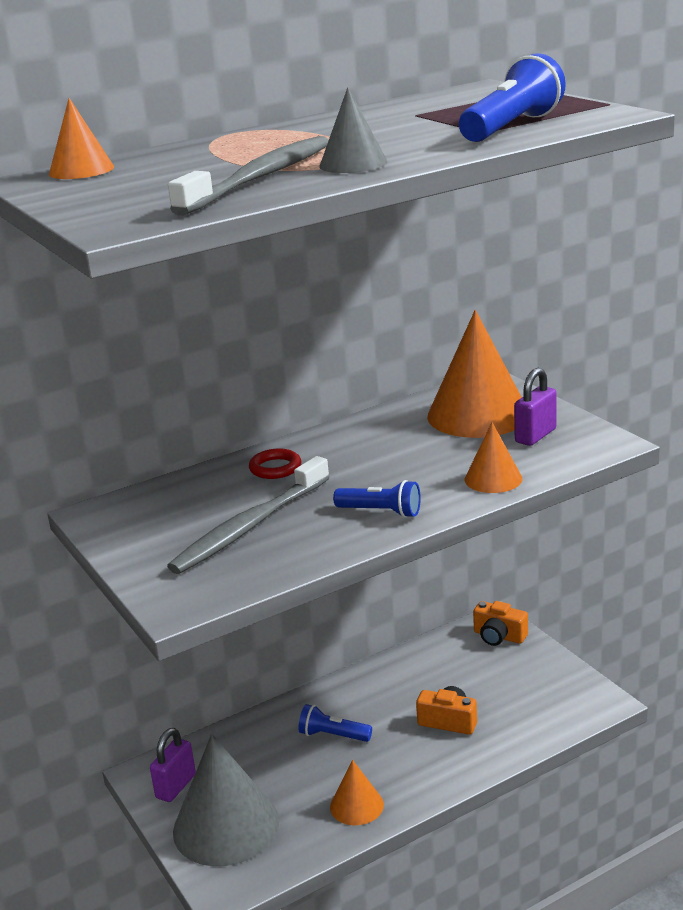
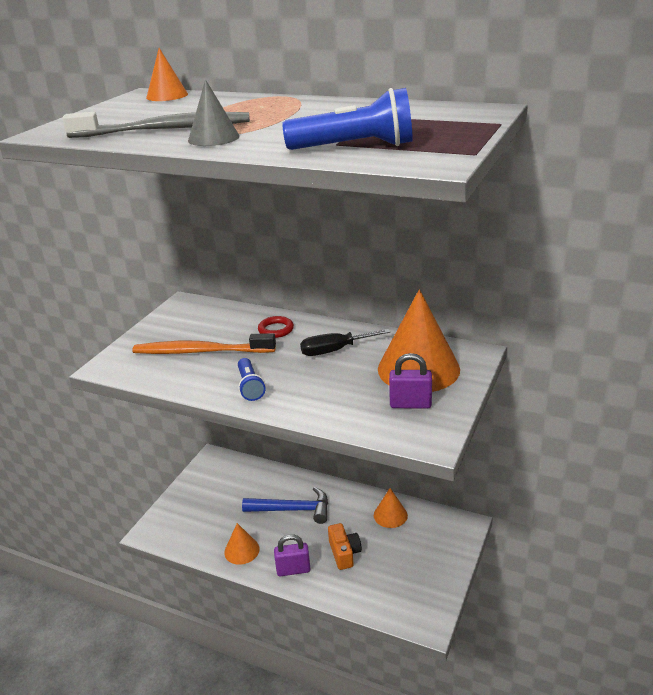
camera: 55 degrees right, 5 degrees up
purple padlock [150,728,196,802] -> purple padlock moved to [274,534,310,576]
grey toothbrush [167,456,329,574] -> orange toothbrush [132,333,276,354]
grey cone [173,734,279,866] -> none
blue flashlight [298,704,372,742] -> blue hammer [242,487,328,524]
orange cone [465,422,522,493] -> orange cone moved to [374,488,408,528]
orange camera [473,601,528,646] -> none
none -> black screwdriver [300,329,390,356]

